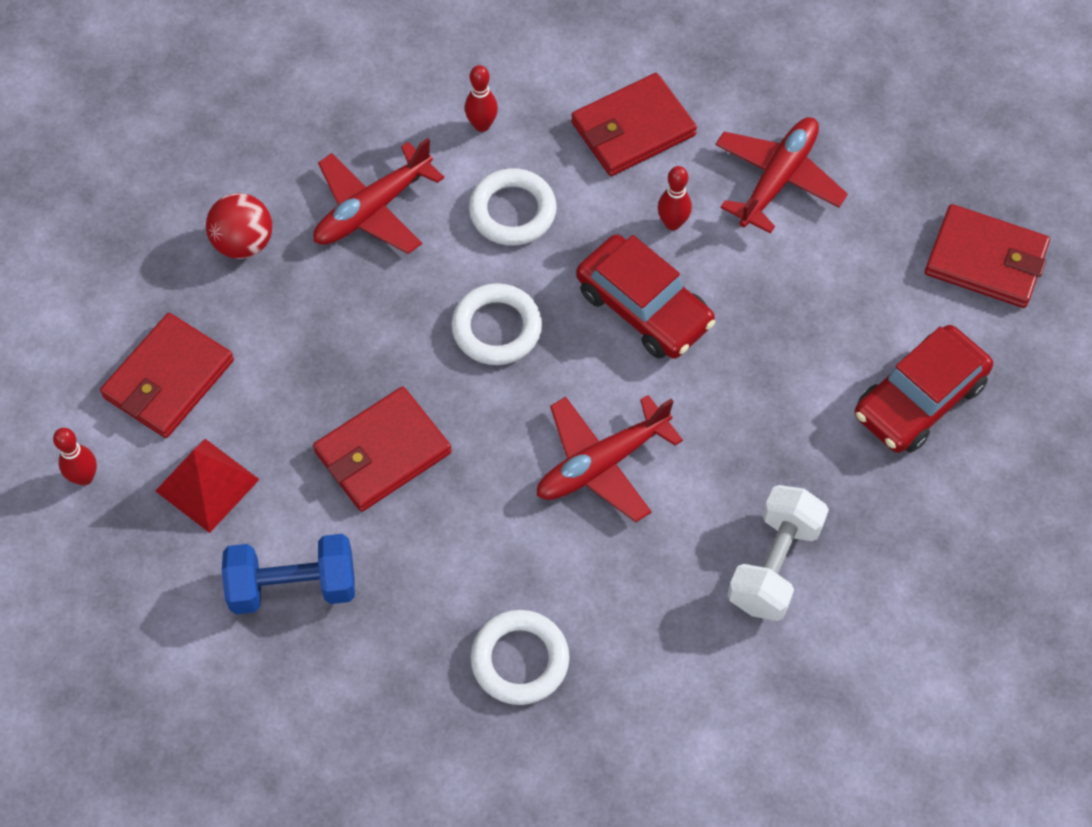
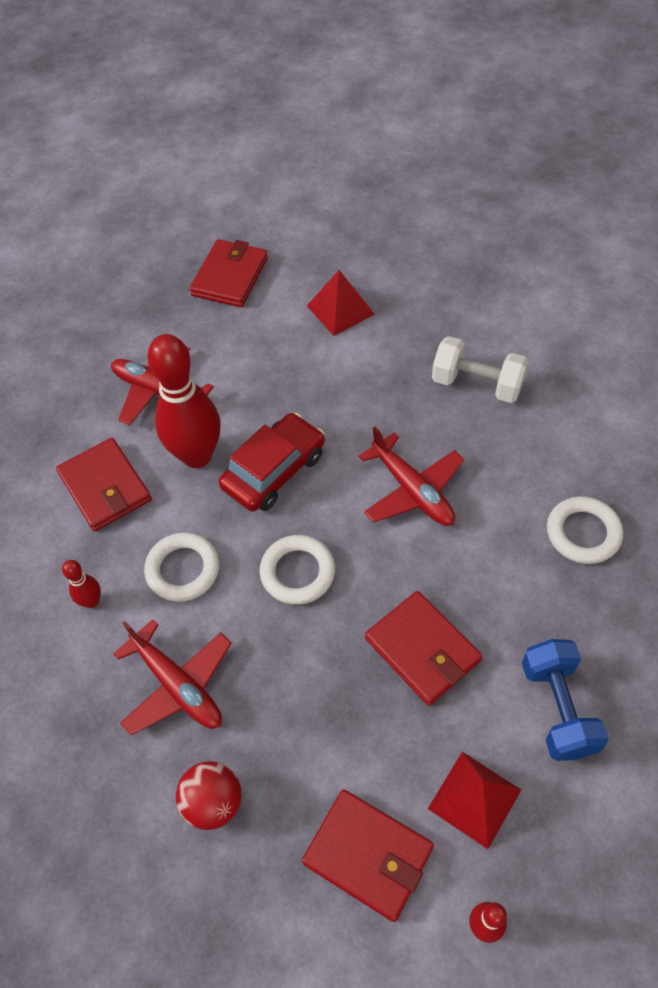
camera: 90 degrees left, 5 degrees down
red bowling pin [658,166,692,230] -> red bowling pin [147,334,221,468], size x2.29
red car [855,325,993,453] -> red pyramid [307,270,375,336]

